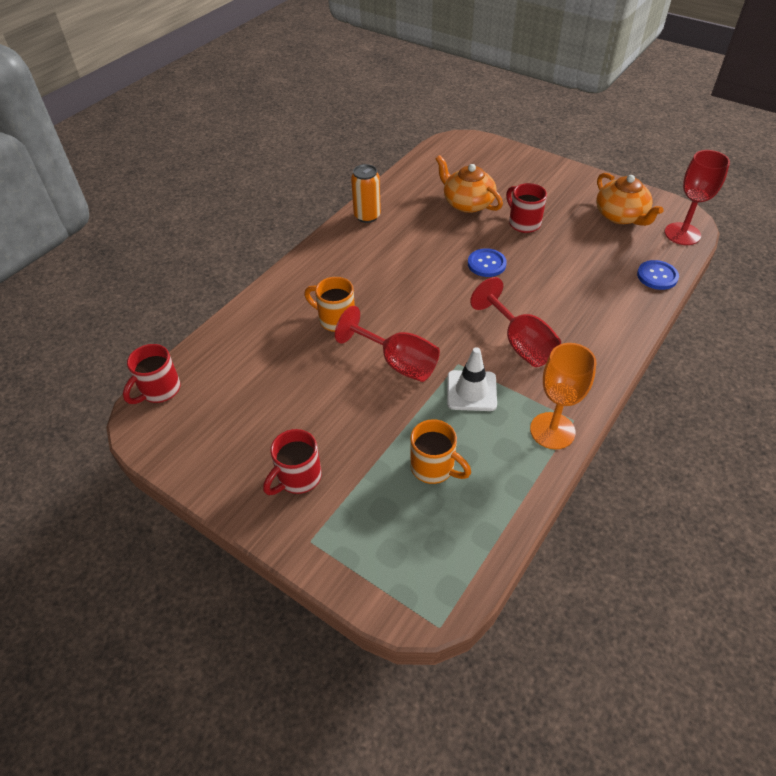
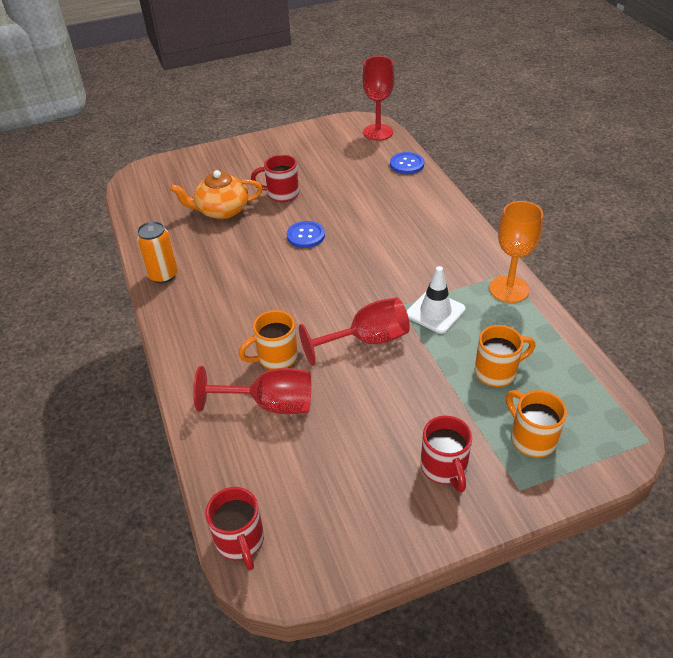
camera: 55 degrees left, 5 degrees down
red goblet [470,277,561,367] -> red goblet moved to [193,366,311,414]
orange teapot [596,173,664,226] -> none
none -> orange mug [506,390,567,458]

